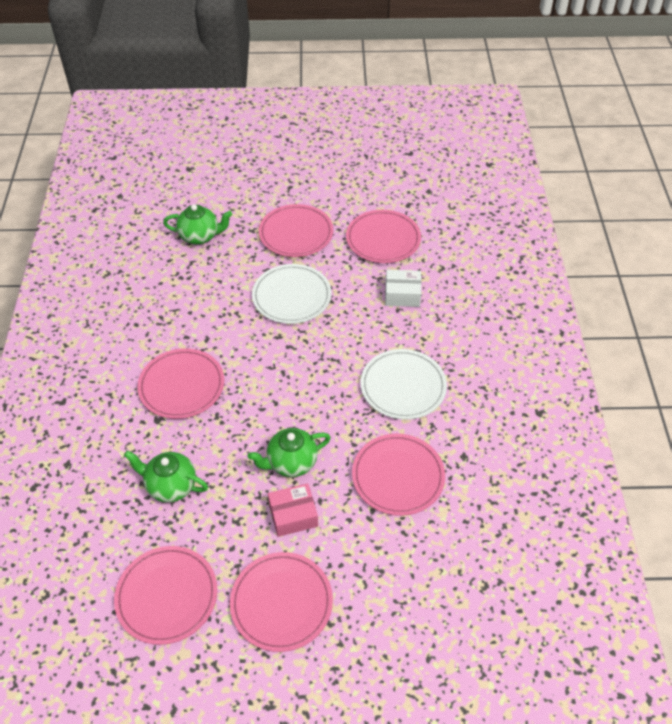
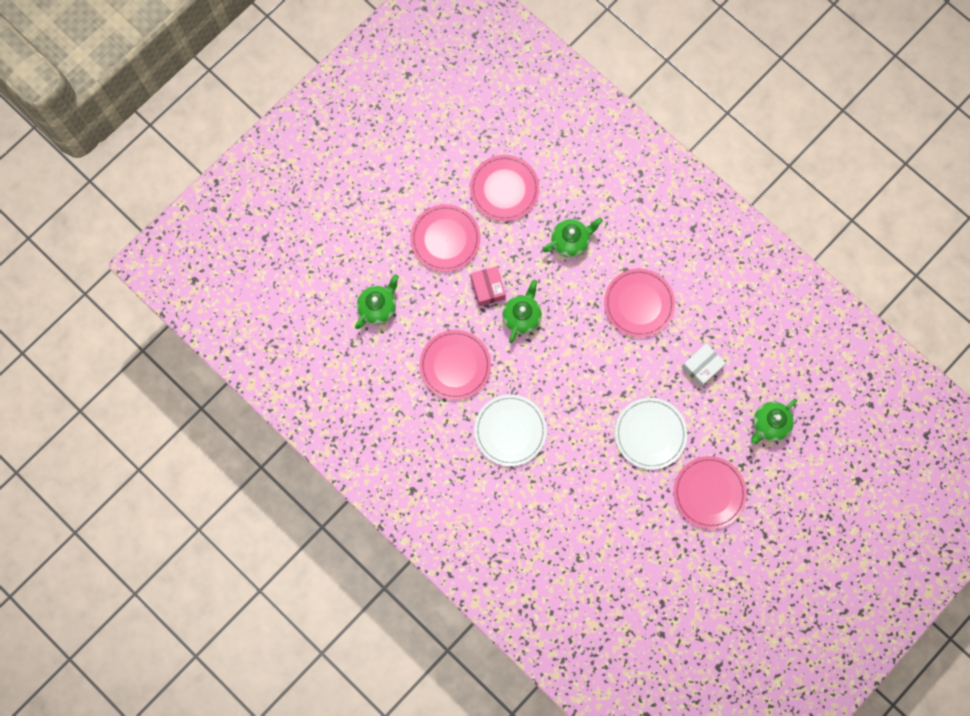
camera: 135 degrees right, 25 degrees up
pink box [268,483,318,537] -> pink box turned 45 degrees counterclockwise [471,266,506,306]
pink plate [346,210,421,263] -> none
white box [385,270,421,307] -> white box moved to [682,343,726,387]
none -> green teapot [355,274,399,329]

